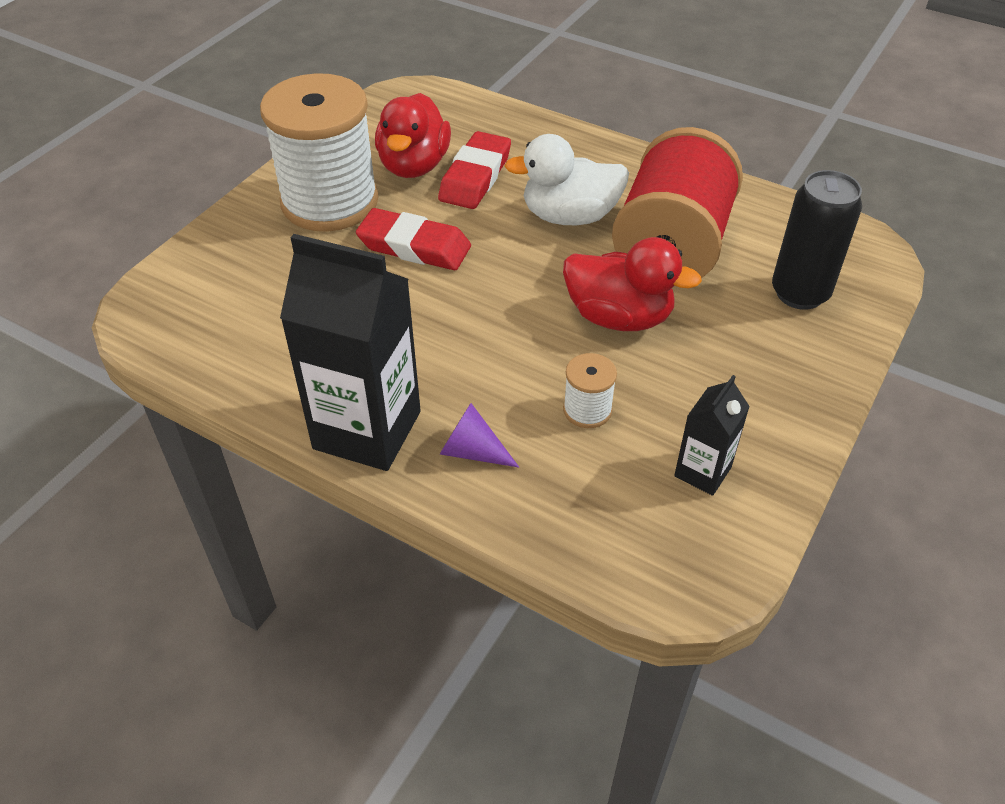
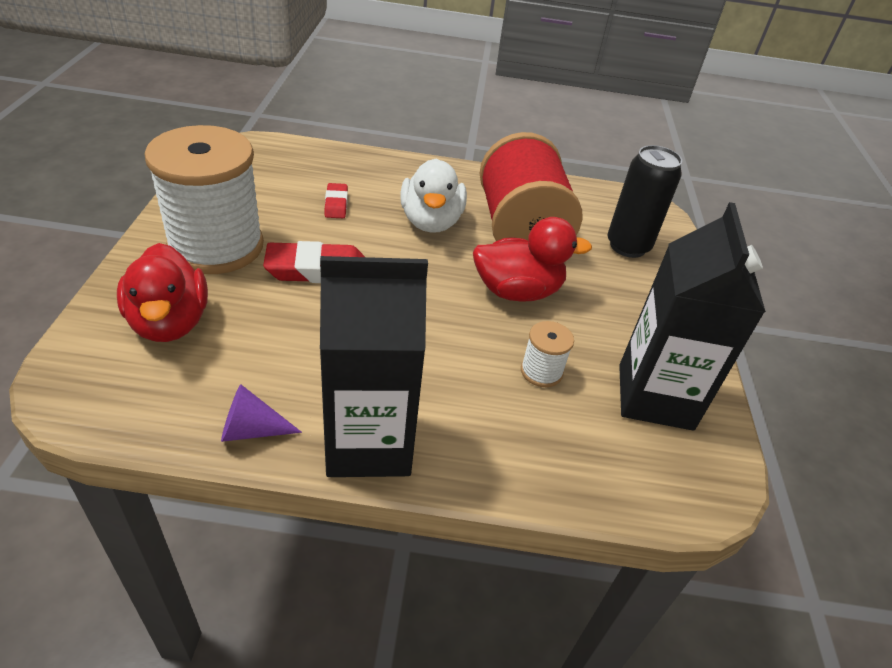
camera: 30 degrees left, 5 degrees down
red duck [375,93,451,178] -> red duck moved to [117,243,208,342]
red eraser [438,131,511,209] -> red eraser [324,183,348,218], size x0.56
purple cone [440,403,519,468] -> purple cone moved to [221,384,302,442]
white duck [505,134,629,225] -> white duck turned 60 degrees counterclockwise [400,158,467,233]
black carton [674,375,750,496] -> black carton [619,202,766,431], size x1.99

